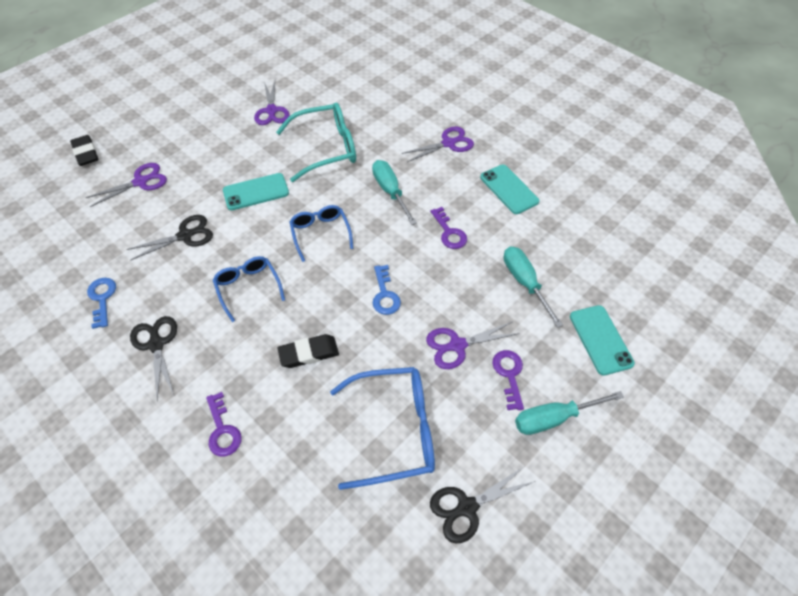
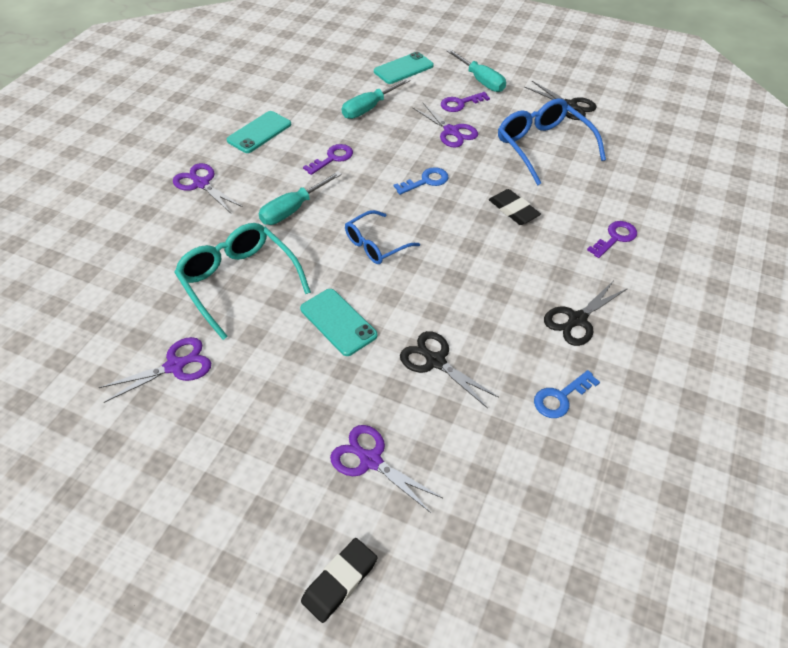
camera: 110 degrees left, 5 degrees down
blue glasses [213,256,285,322] -> none

